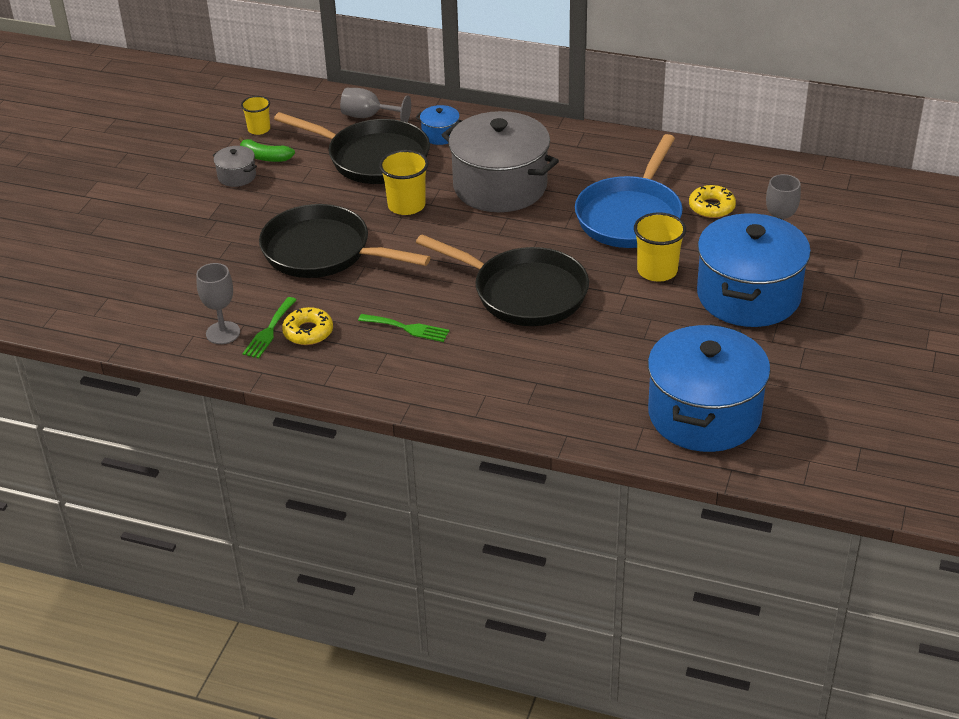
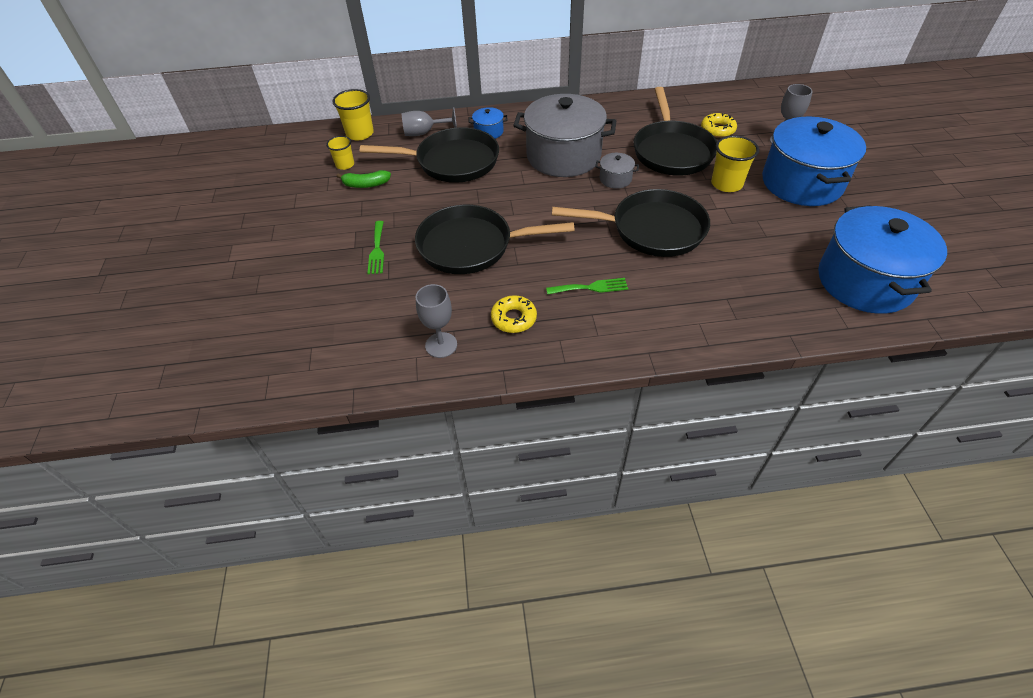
camera: 25 degrees left, 10 degrees up
grey pot [213,146,257,187] -> grey pot moved to [595,153,639,189]
green fork [243,297,296,359] -> green fork moved to [367,221,384,274]
yellow cup [379,150,429,215] -> yellow cup moved to [332,89,374,140]
blue pan [575,134,683,248] -> black pan [633,87,717,176]

